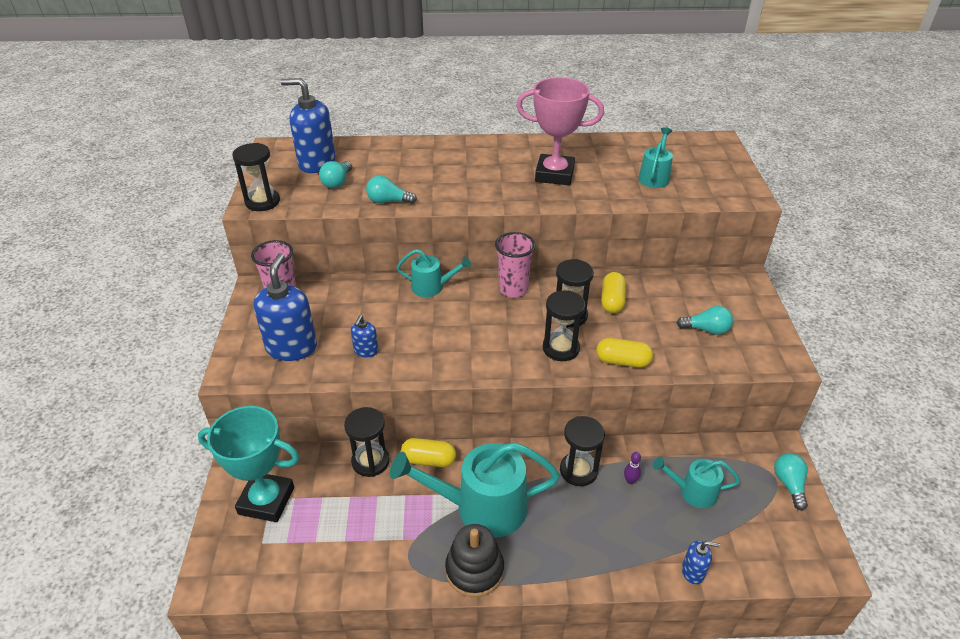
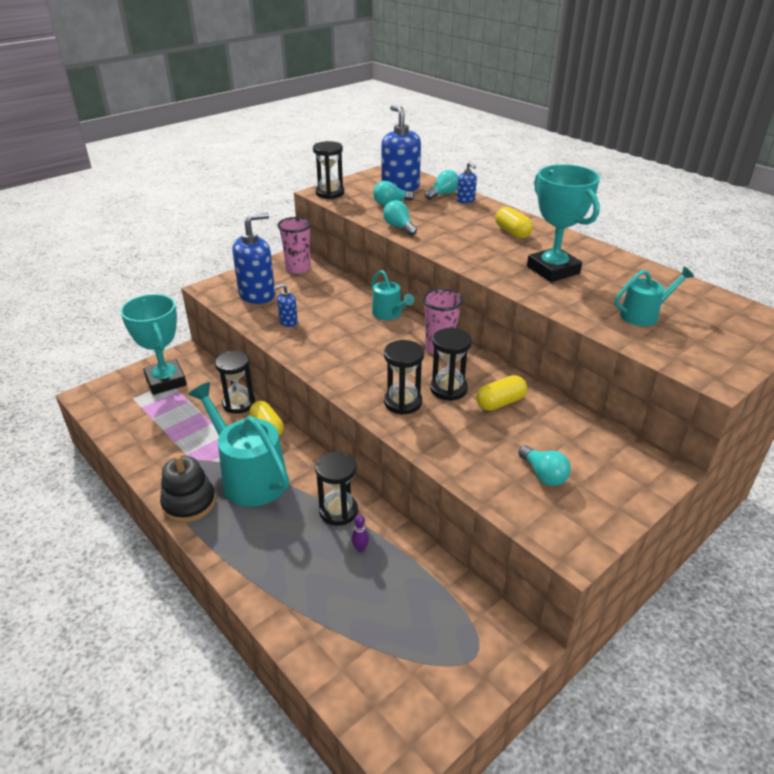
camera: 50 degrees right, 5 degrees down
pink trophy [516,77,604,185] -> turquoise trophy [527,164,600,282]
yellow capsule [596,338,653,368] -> yellow capsule moved to [495,207,533,238]
turquoise watering can [653,457,740,508] -> none
blue soap dispenser [682,541,720,584] -> blue soap dispenser moved to [457,162,477,203]
turquoise light bulb [774,453,808,510] -> turquoise light bulb moved to [425,170,459,200]

